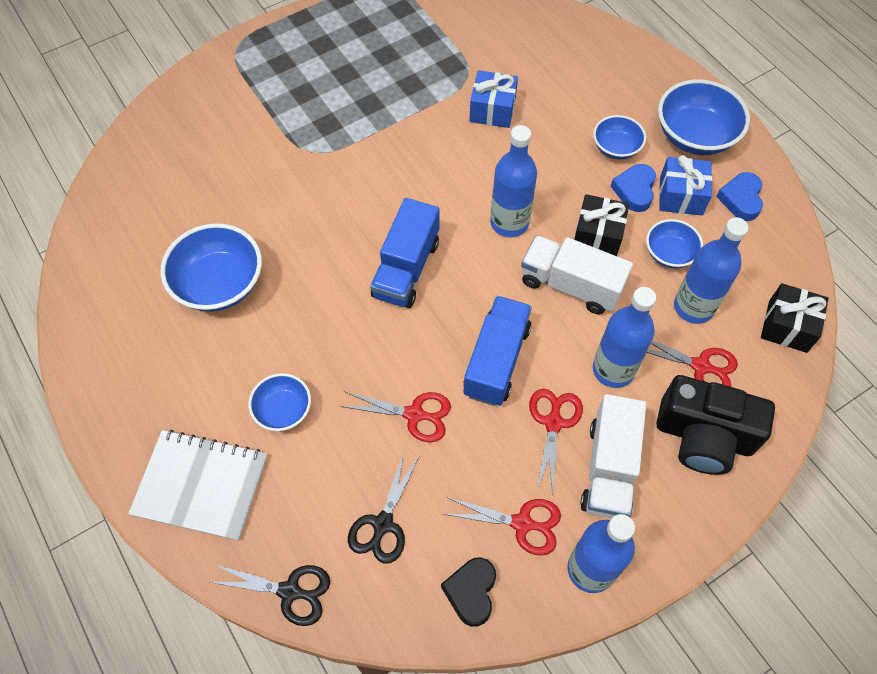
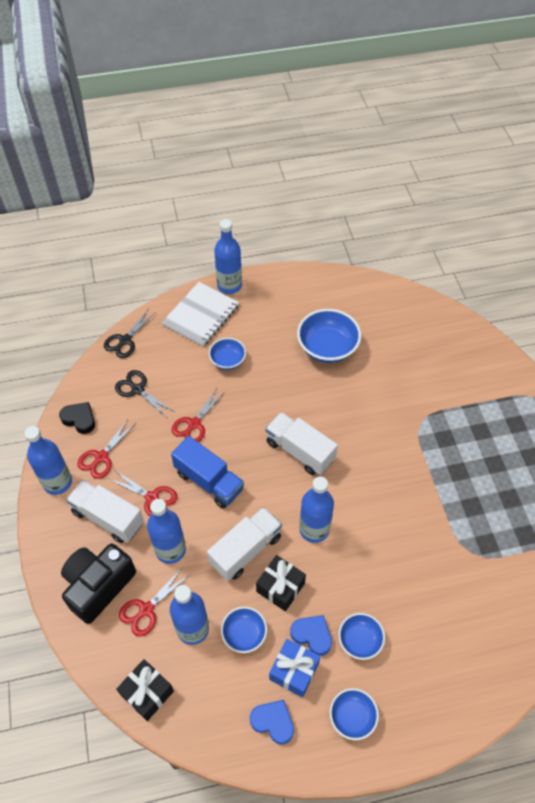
camera: 110 degrees right, 5 degrees down
blue truck [370,198,439,308] -> white truck [266,412,338,475]
blue gift [469,70,518,128] -> none
blue bowl [658,79,750,155] -> blue bowl [330,688,379,740], size x0.58
none -> blue bottle [214,219,242,294]

